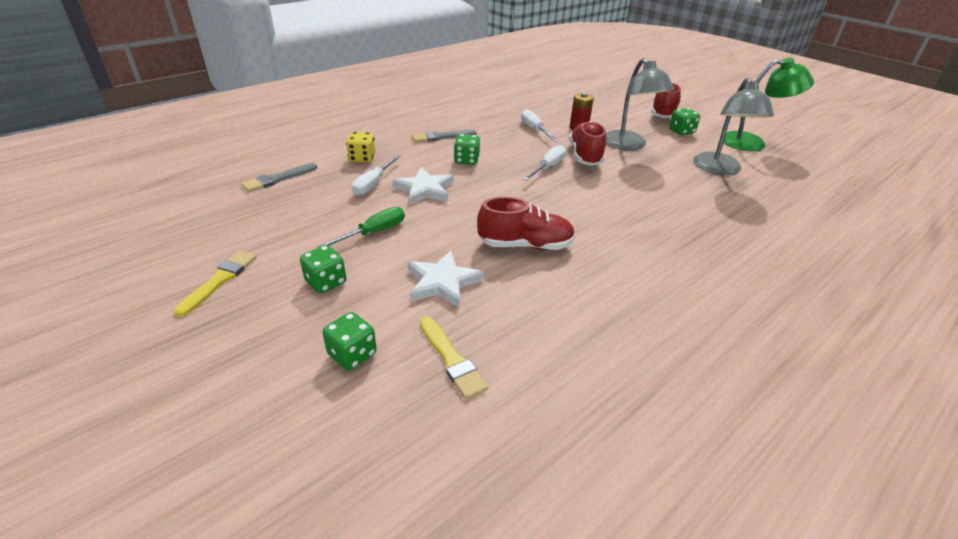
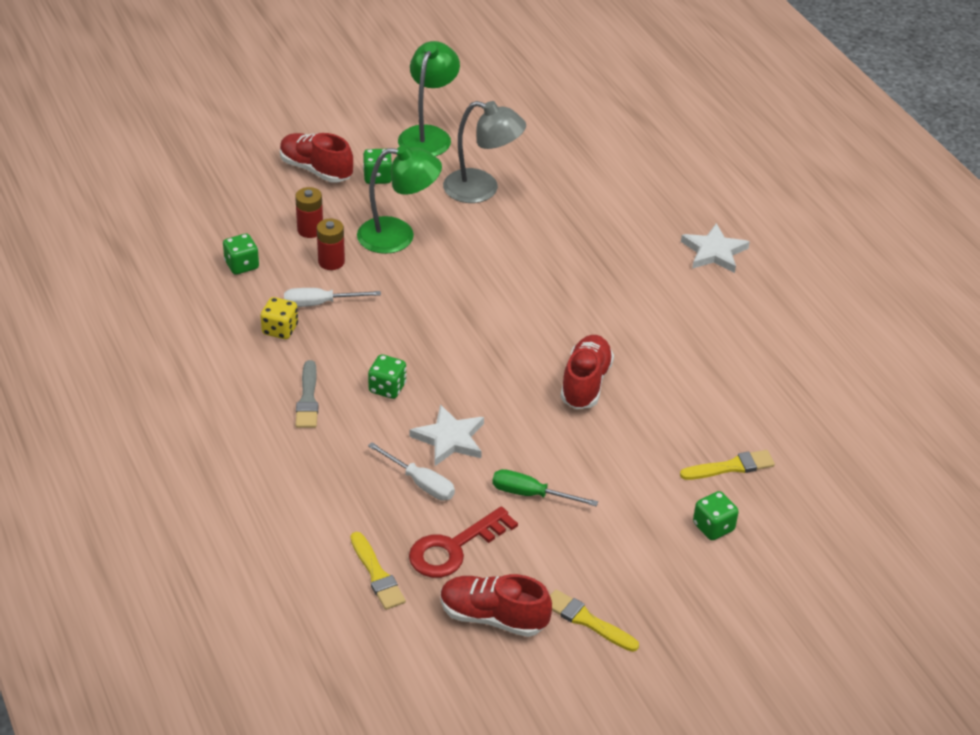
camera: 75 degrees left, 5 degrees up
grey brush [241,163,317,192] -> yellow brush [351,532,406,610]
green dice [300,245,346,294] -> green dice moved to [223,234,259,275]
green screwdriver [317,207,405,248] -> green screwdriver turned 45 degrees counterclockwise [492,469,598,506]
yellow dice [346,132,375,162] -> yellow dice moved to [260,297,298,339]
white star [408,251,484,308] -> white star moved to [681,223,750,273]
white screwdriver [523,145,566,181] -> none
red shoe [569,121,606,166] -> red shoe moved to [440,574,552,637]
grey lamp [606,58,674,151] -> green lamp [357,145,442,254]
none -> red battery [295,187,323,238]
none -> red key [409,506,518,578]

